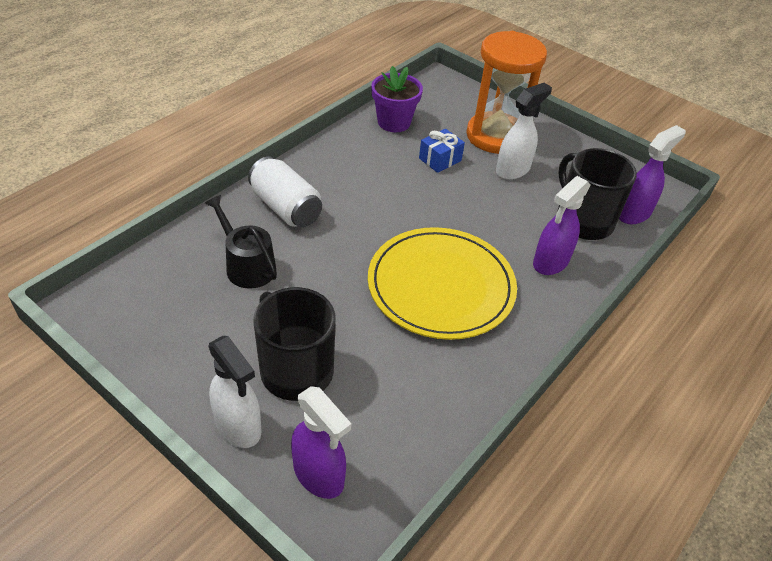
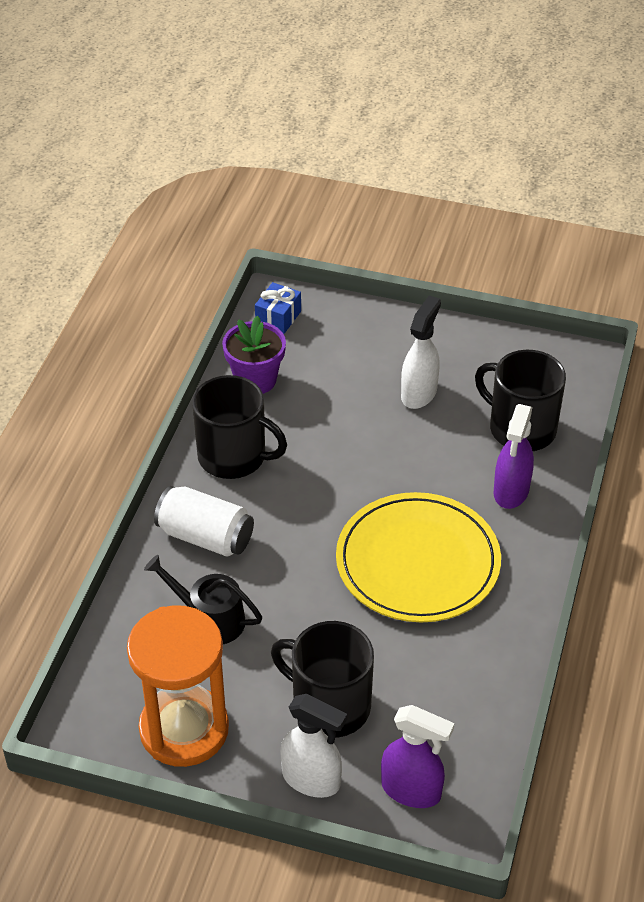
camera: 20 degrees left, 0 degrees up
blue gift [419,129,465,173] -> blue gift moved to [255,282,301,334]
orange hourglass [466,31,547,154] -> orange hourglass moved to [127,605,229,767]
purple spray bottle [619,125,686,224] -> none
none -> black mug [192,375,287,479]

